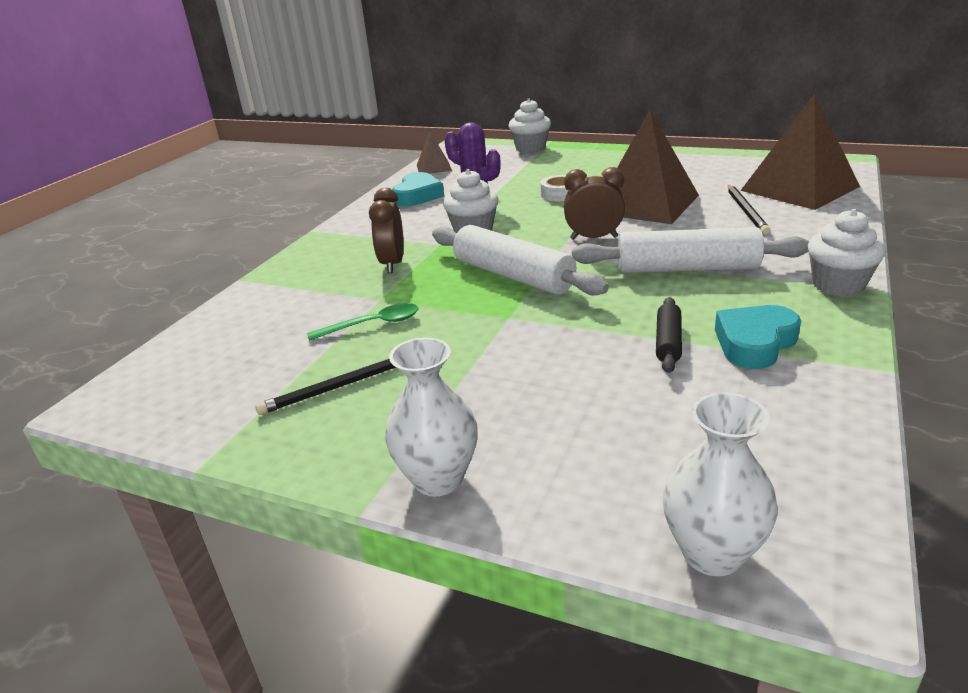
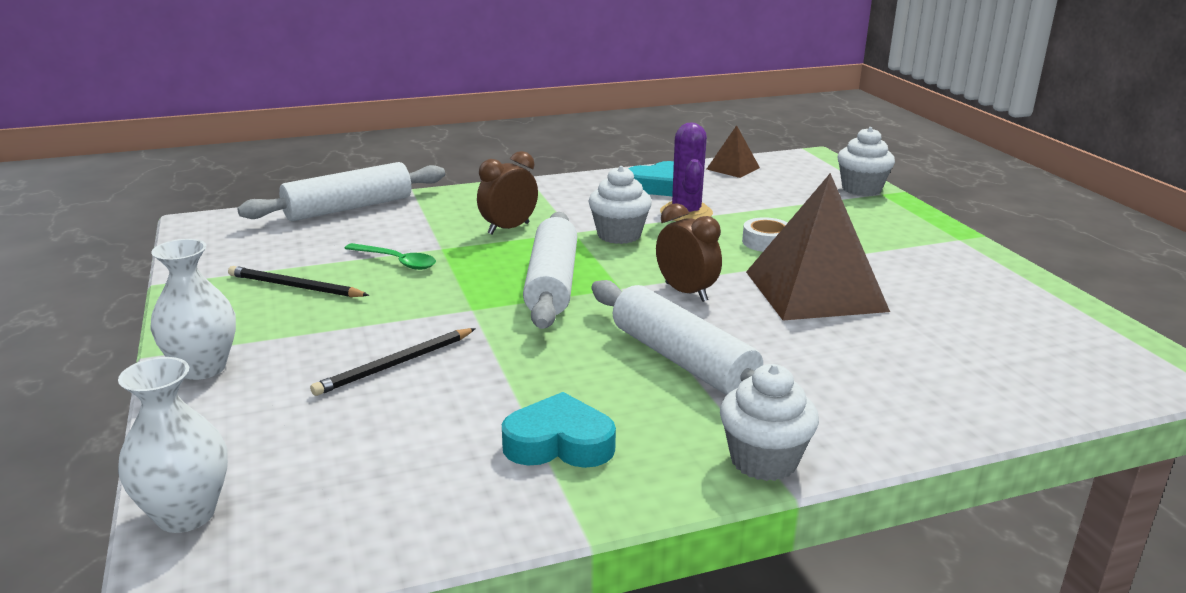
camera: 45 degrees right, 5 degrees down
black rolling pin [656,297,682,373] -> none
black pencil [728,185,770,235] -> black pencil moved to [310,328,476,396]
brown pyramid [740,93,860,210] -> none
none -> white rolling pin [237,162,445,221]

